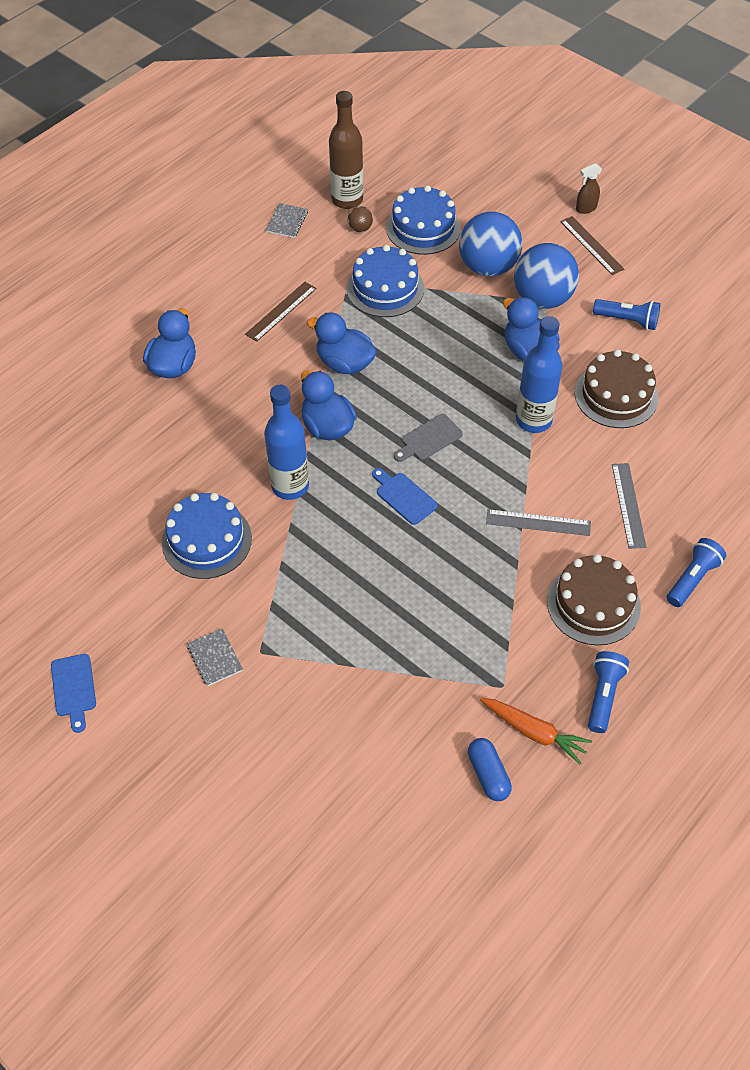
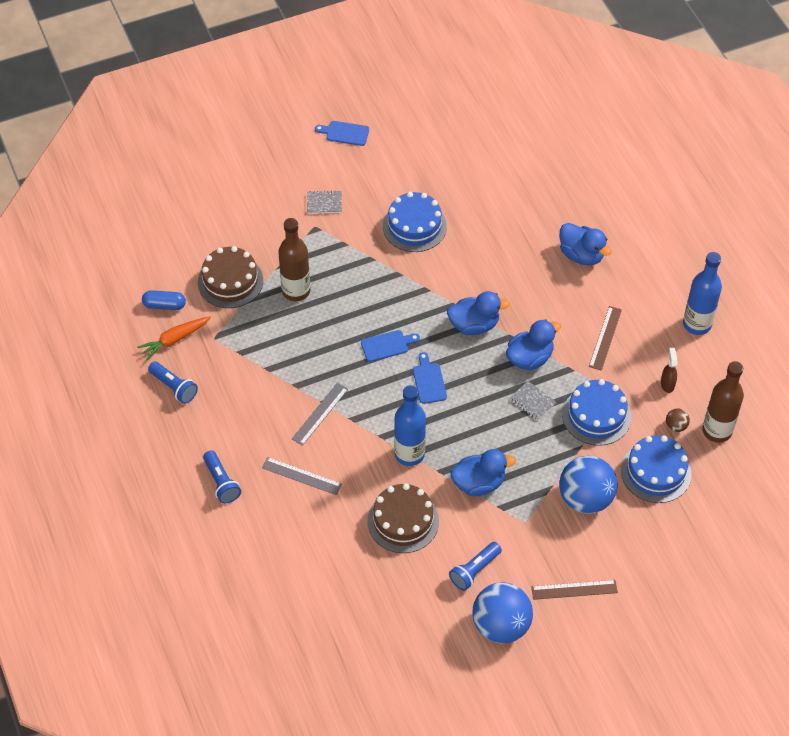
camera: 115 degrees right, 0 degrees up
brown ruler [245,282,316,342] -> brown ruler turned 45 degrees clockwise [589,306,622,371]
blue bottle [264,385,309,500] -> blue bottle moved to [683,252,722,335]
grey notebook [266,203,308,238] -> grey notebook moved to [510,381,556,420]
grey cutting board [394,414,463,462] -> blue cutting board [413,352,447,404]
blue ball [514,243,579,309] -> blue ball moved to [472,582,533,643]
brown cake [547,554,641,645] -> brown cake moved to [198,246,263,308]
brown spray bottle [576,163,602,214] -> brown spray bottle moved to [661,348,678,393]
none -> brown bottle [278,218,310,301]

